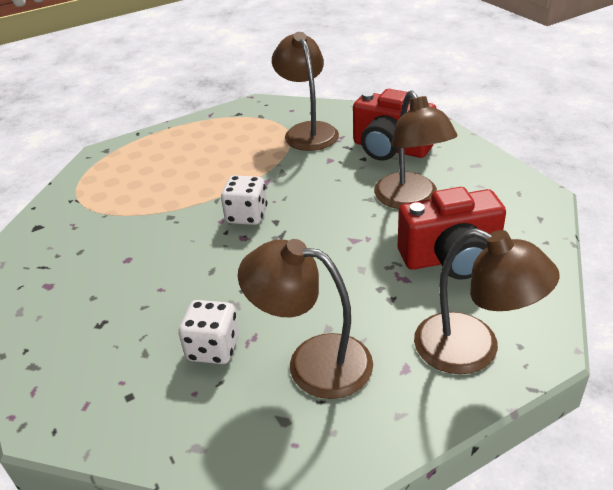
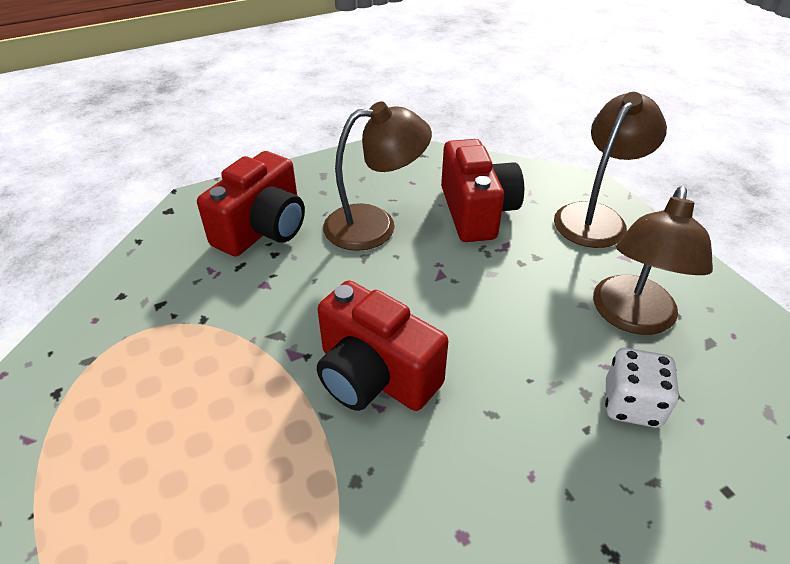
camera: 90 degrees left, 5 degrees up
white dice [221,175,267,225] -> red camera [317,280,449,411]
brown lamp [272,32,339,151] -> none

